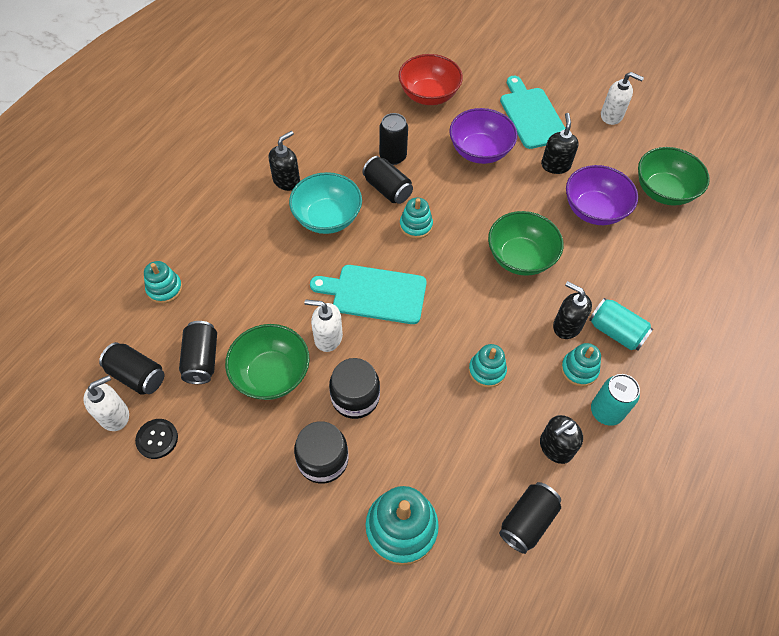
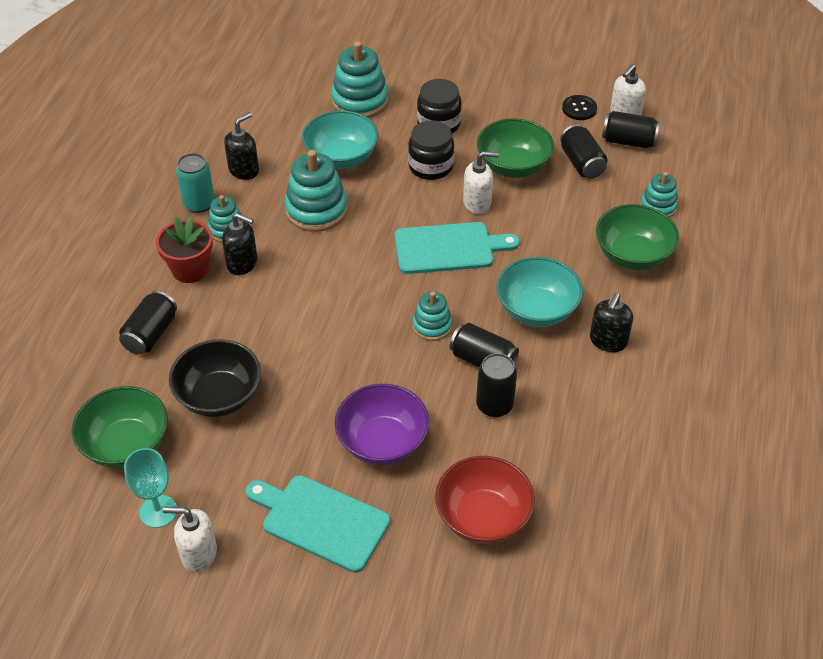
camera: 165 degrees right, 10 degrees down
turquoise stacking toy [469,344,507,388] -> turquoise stacking toy [284,150,348,232], size x1.70
green bowl [488,211,564,276] -> green bowl moved to [596,204,679,270]
black can [499,482,561,554] -> black can moved to [119,291,177,355]
turquoise cutting board [500,76,565,149] -> turquoise cutting board turned 150 degrees clockwise [246,475,390,573]
black soap dispenser [541,113,579,174] -> none
purple bowl [566,165,638,225] -> black bowl [169,339,261,417]
turquoise can [589,298,653,350] -> red flower pot [156,217,213,283]
none -> turquoise goblet [124,448,177,528]
none -> turquoise bowl [302,110,379,169]

